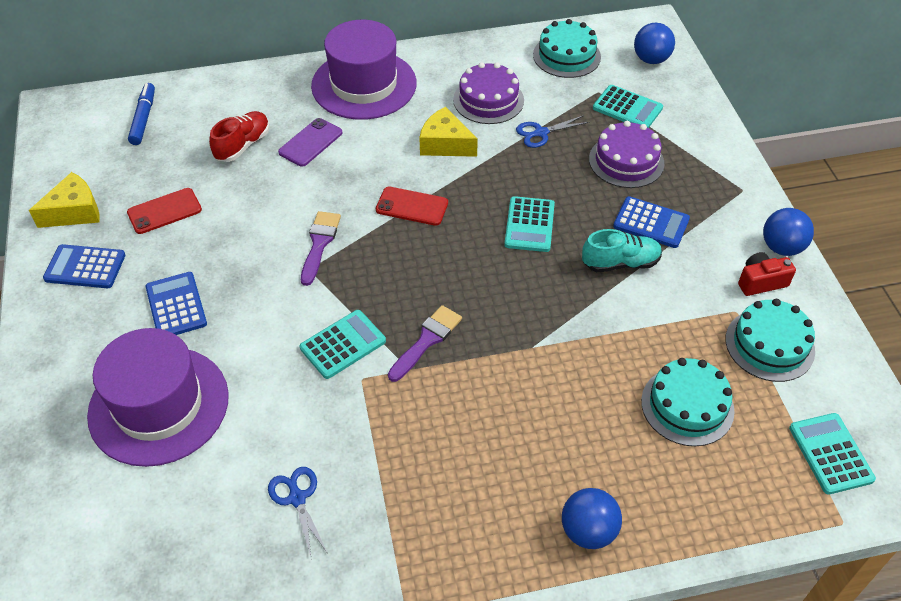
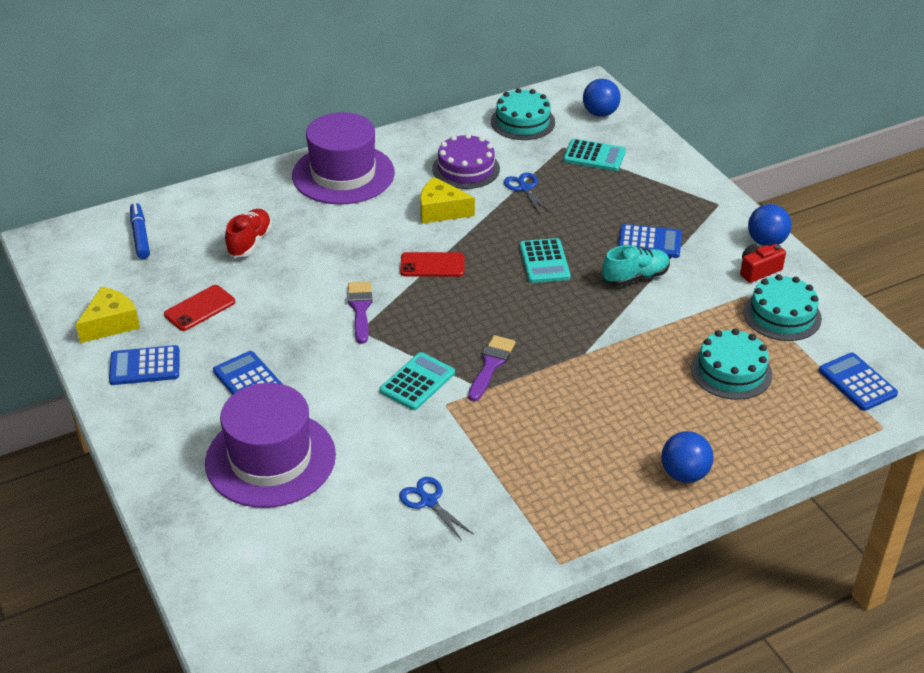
camera: 15 degrees left, 10 degrees down
purple phone [278,118,343,167] -> none
blue scissors [516,115,589,148] -> blue scissors turned 105 degrees clockwise [504,173,551,214]
purple cake [589,121,664,188] -> none
turquoise calculator [789,413,876,495] -> blue calculator [819,353,898,411]

